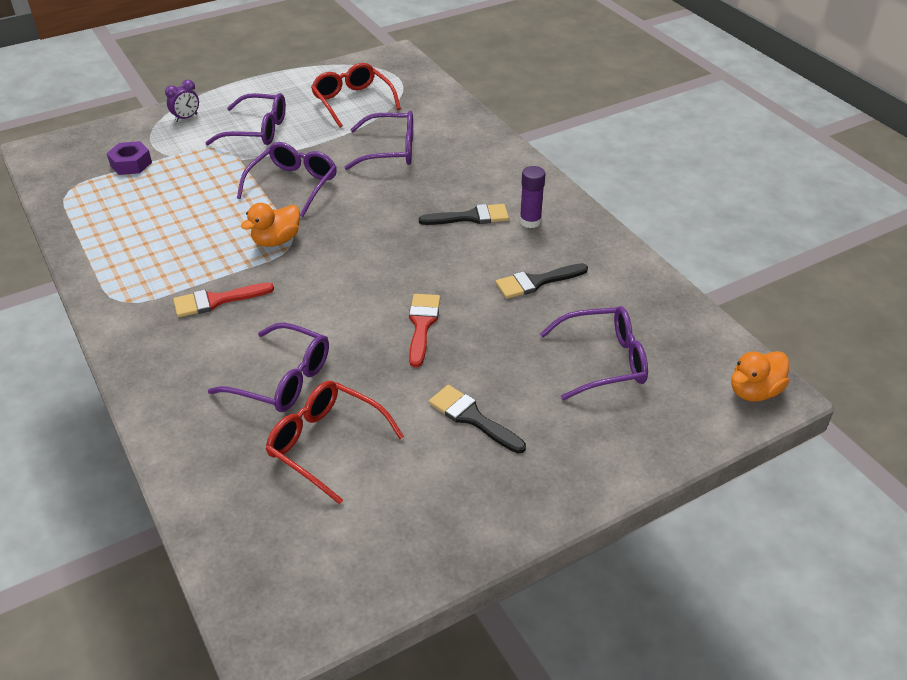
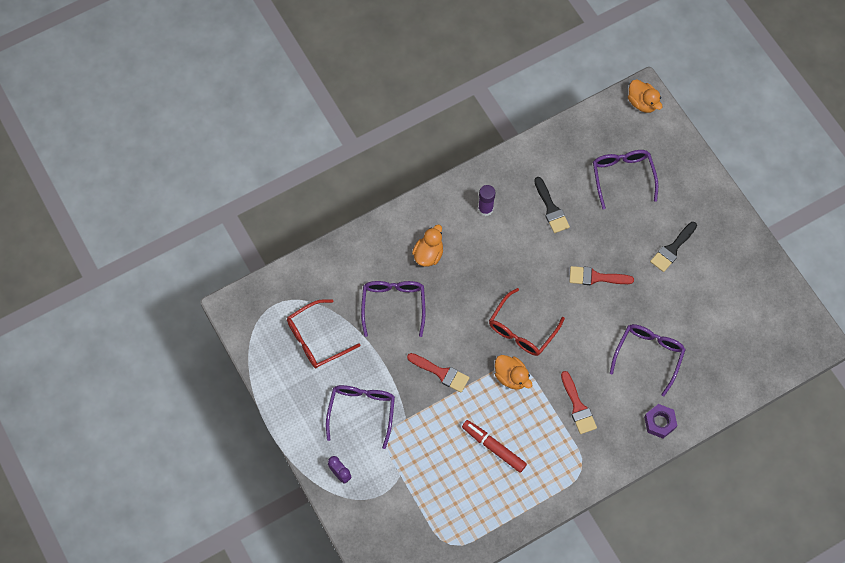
camera: 90 degrees left, 25 degrees up
purple nut [107,141,152,175] -> purple nut moved to [644,404,677,438]
purple glasses [237,142,337,217] -> red brush [407,353,470,392]
red glasses [266,381,404,504] -> red glasses moved to [489,288,565,356]
black brush [419,204,509,225] -> none
none -> orange duck [412,225,443,267]
none -> red marker [462,420,527,473]

